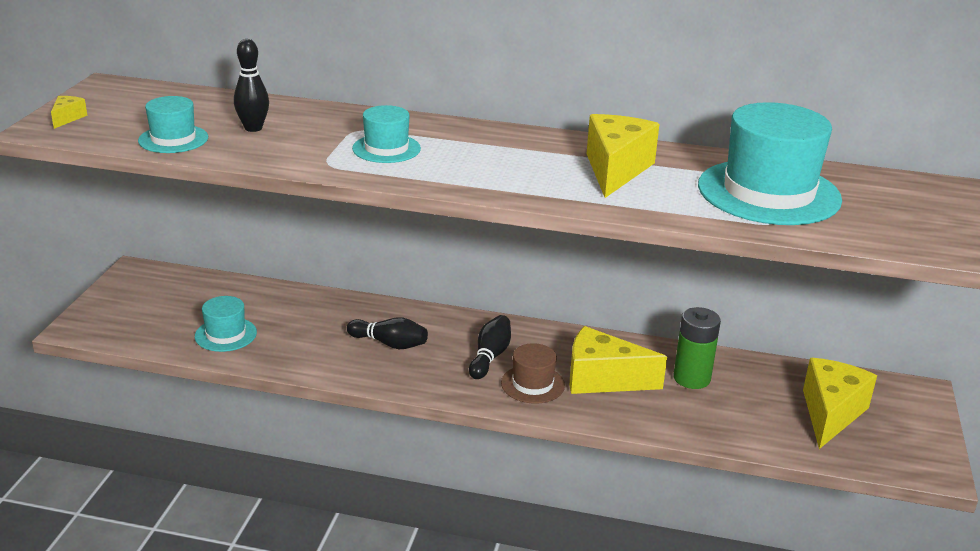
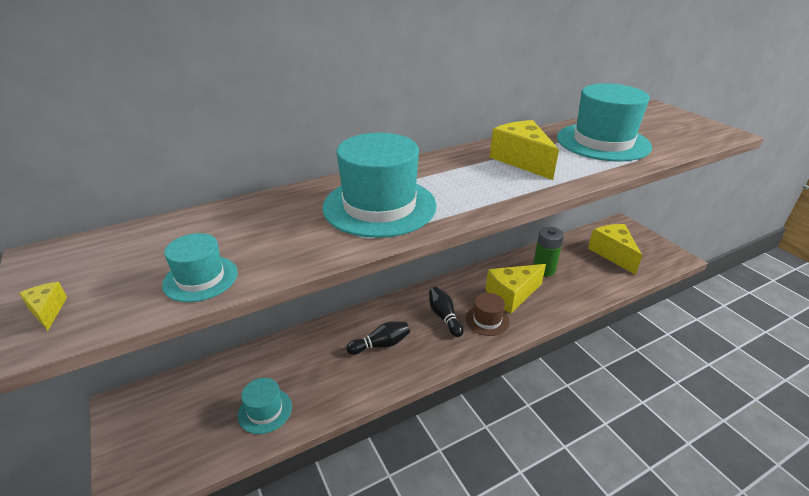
camera: 40 degrees left, 5 degrees up
black bowling pin [234,39,269,132] -> none
turquoise hat [352,105,421,163] -> turquoise hat [323,133,437,238], size x1.96

